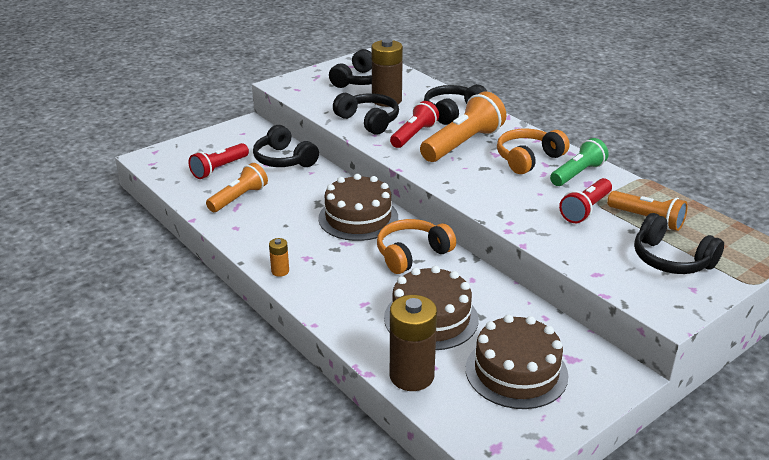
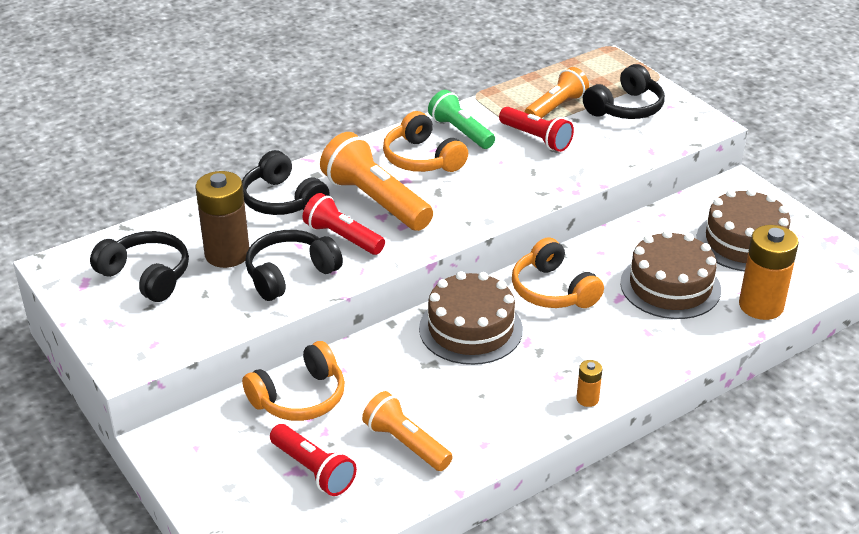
camera: 85 degrees left, 5 degrees up
black headphones [253,125,319,167] -> orange headphones [242,341,345,421]
brown battery [390,295,437,391] -> orange battery [739,225,799,320]

